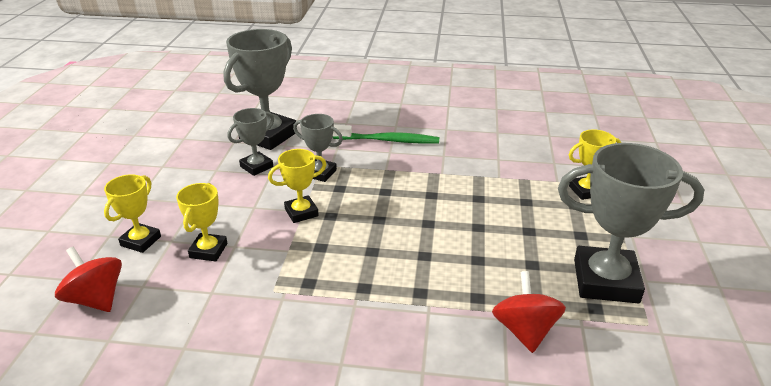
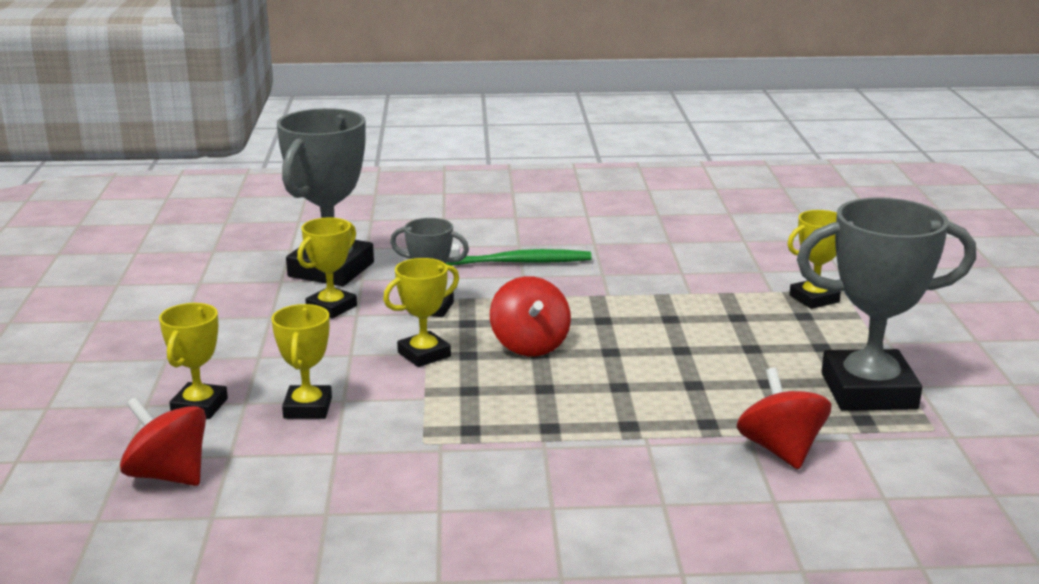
camera: 10 degrees left, 10 degrees down
grey trophy [227,108,274,176] -> yellow trophy [297,217,357,318]
none -> red spinning top [490,276,571,356]

